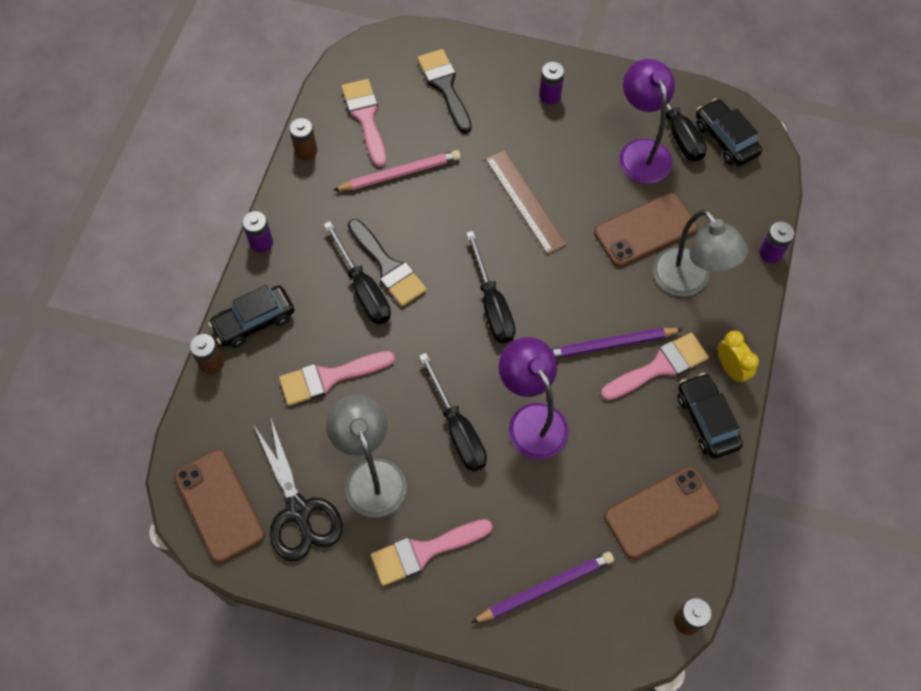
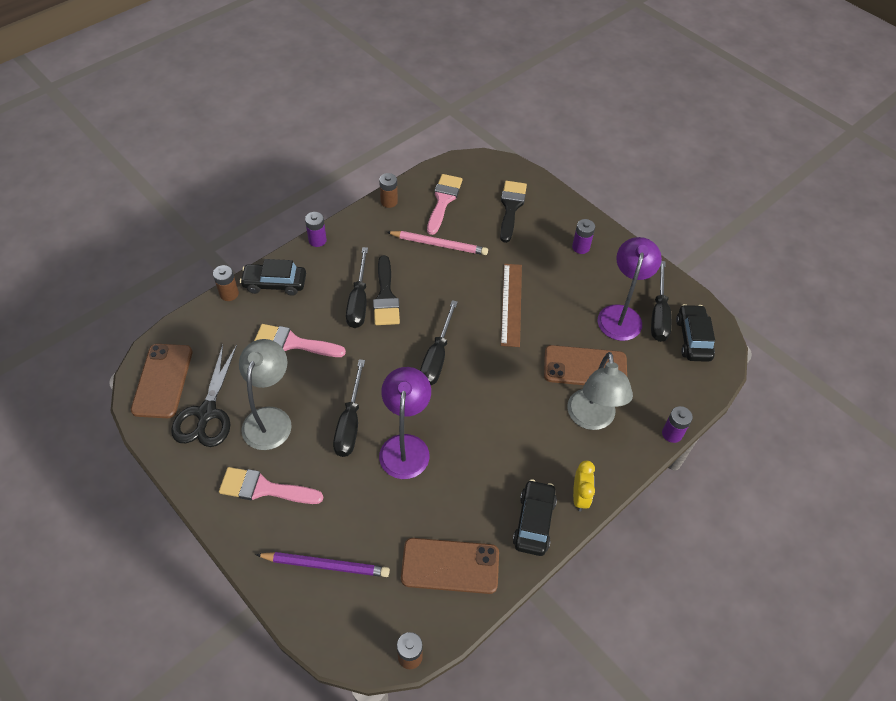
camera: 30 degrees right, 10 degrees down
purple pencil [552,328,683,359] -> none
pink brush [601,333,709,400] -> none

